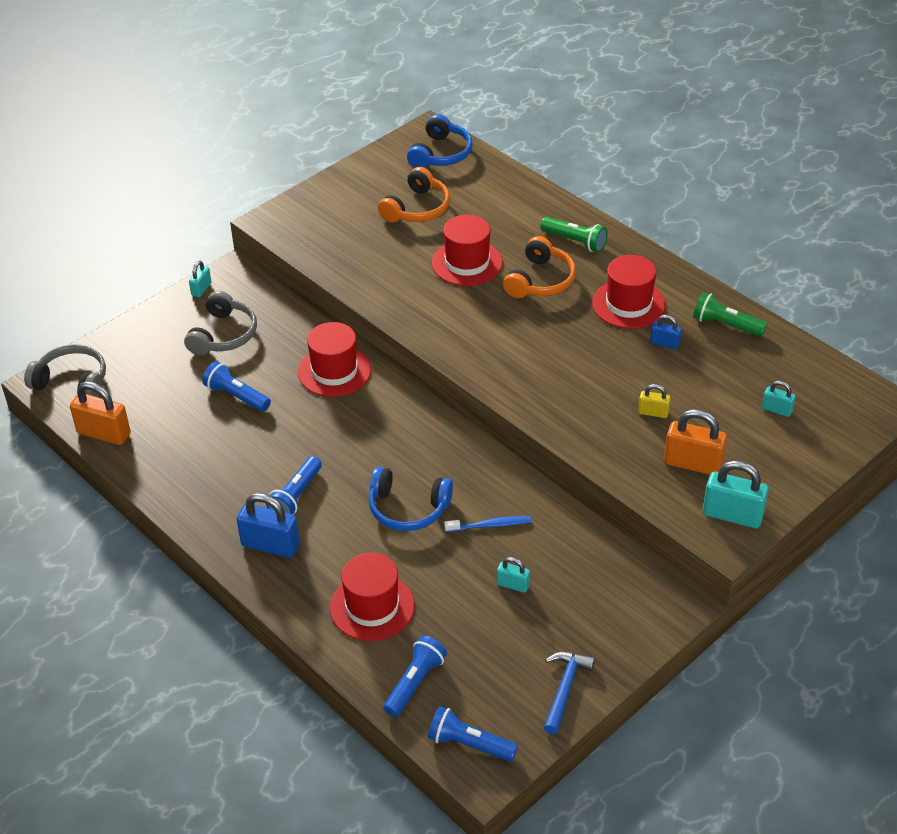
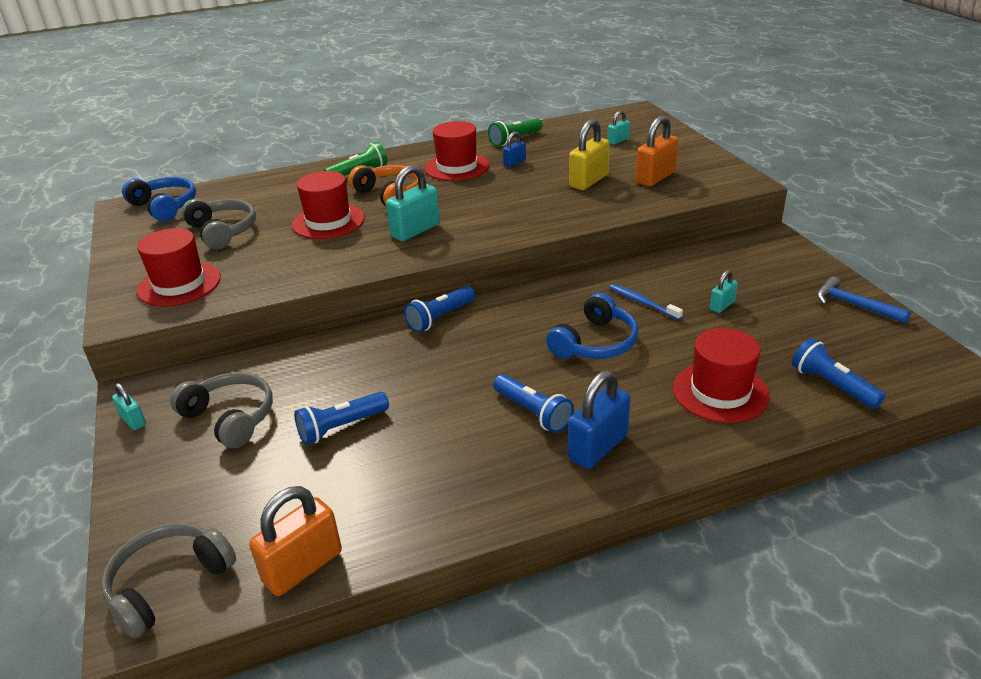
camera: 65 degrees left, 10 degrees down
red hat [298,322,371,397] -> red hat moved to [137,228,221,307]
orange headphones [378,167,450,223] -> grey headphones [181,198,256,249]
blue flashlight [428,706,518,762] -> blue flashlight moved to [404,286,476,333]
blue toothbrush [444,516,531,532] -> blue toothbrush turned 60 degrees counterclockwise [609,284,683,320]
yellow padlock [638,384,671,418] -> yellow padlock [569,119,610,190], size x1.85
turquoise padlock [703,460,769,528] -> turquoise padlock moved to [386,165,440,241]

